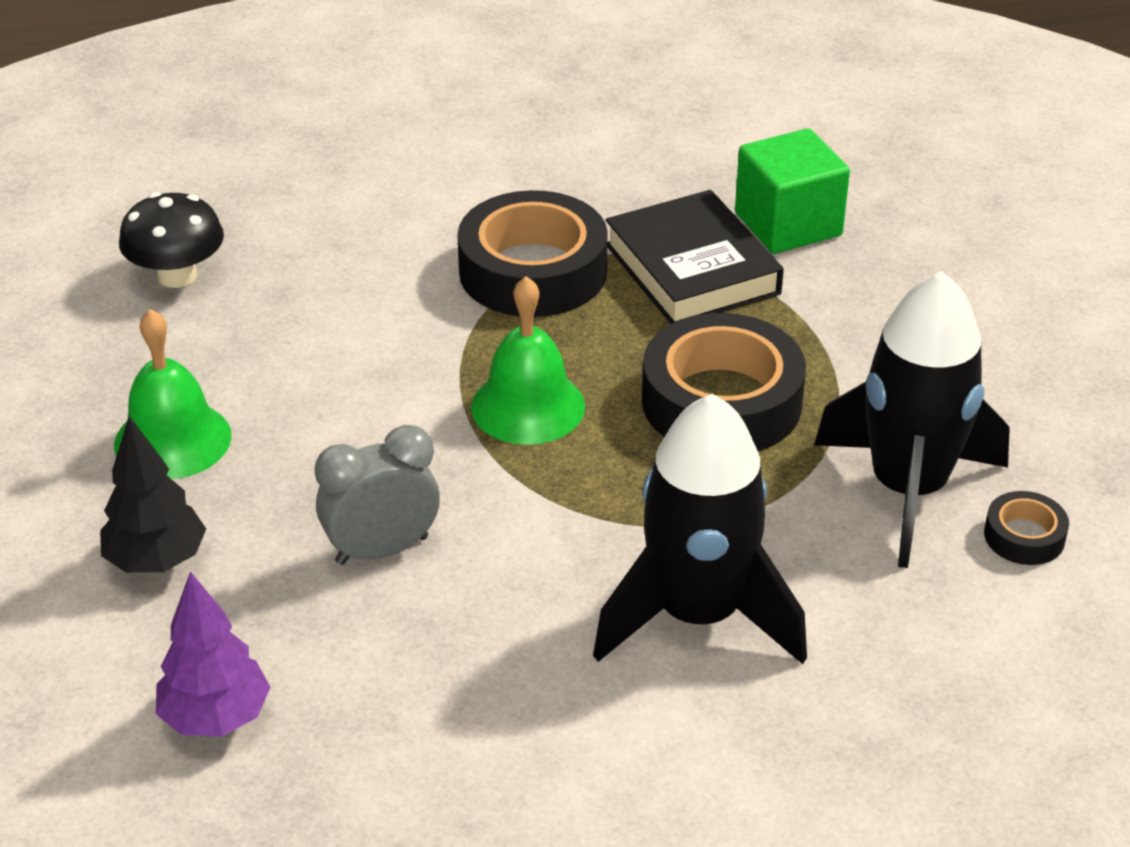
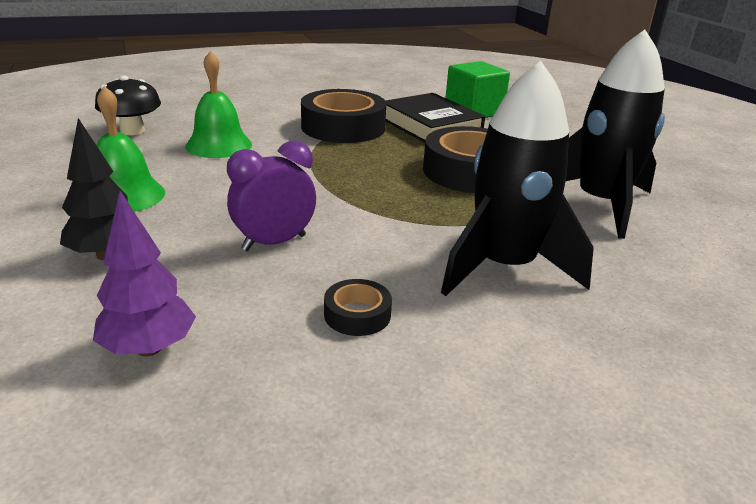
camera: 10 degrees left, 10 degrees down
grey clock [315,425,440,565] -> purple clock [227,140,316,251]
green bell [471,276,585,445] -> green bell moved to [185,51,252,158]
black tape [984,491,1069,565] -> black tape moved to [324,279,392,336]

